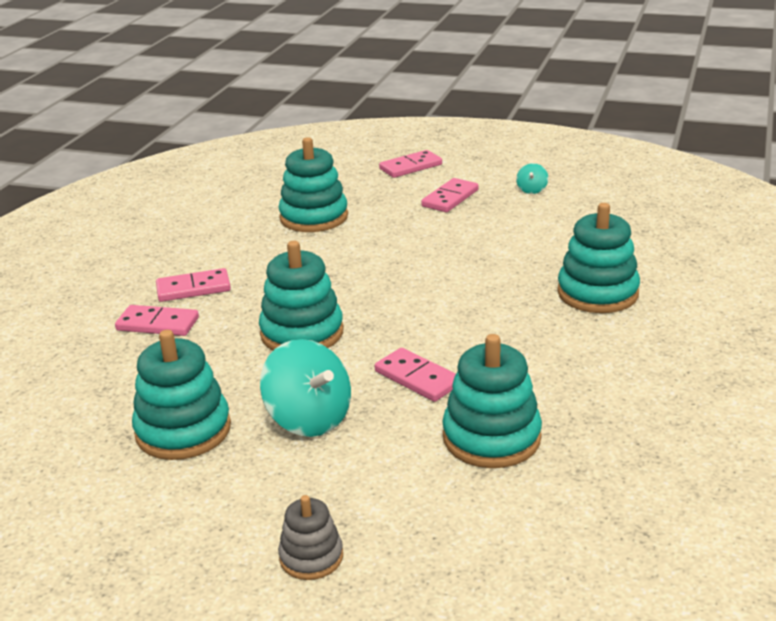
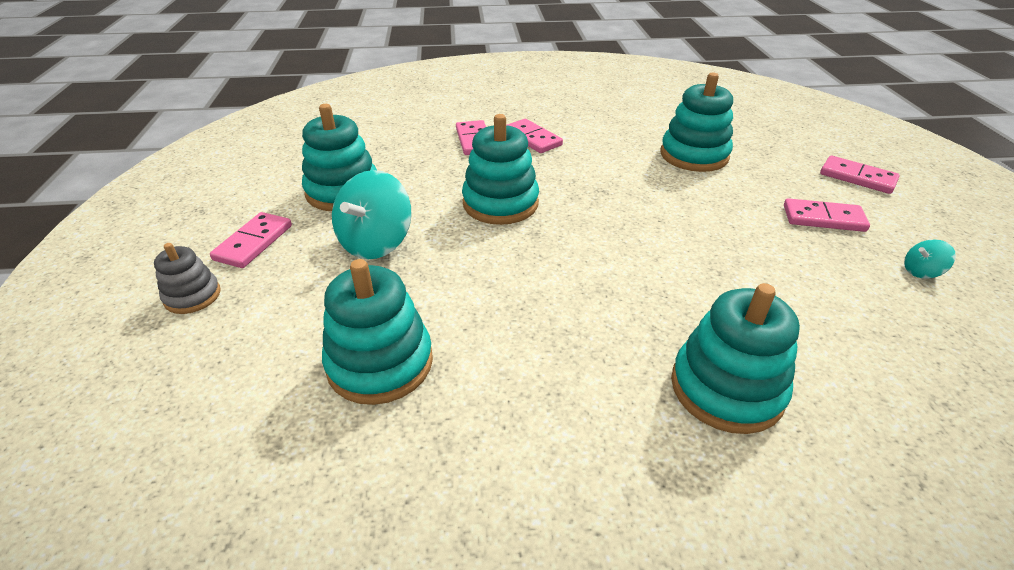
camera: 65 degrees right, 10 degrees up
pink domino [375,348,456,402] -> pink domino moved to [210,212,292,268]

